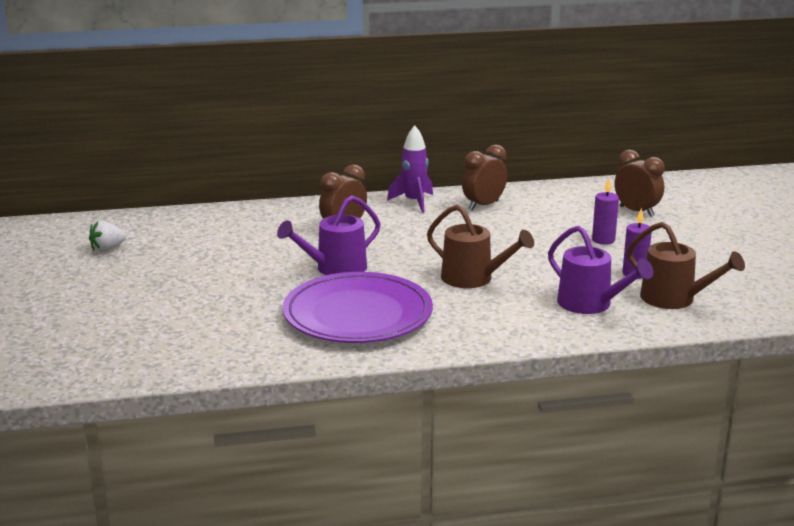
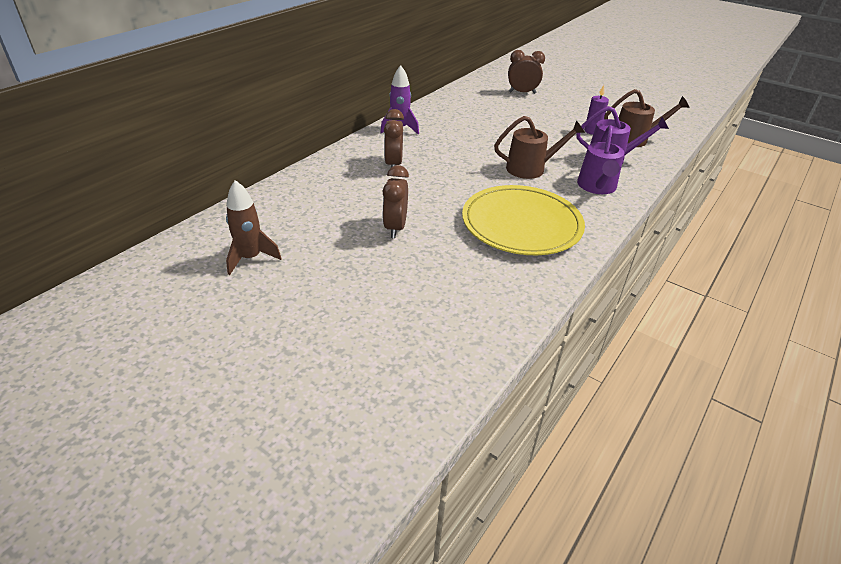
camera: 45 degrees left, 15 degrees up
white strawberry [89,221,126,252] -> brown rocket [226,180,282,275]
purple watering can [277,195,381,275] -> purple watering can moved to [577,125,624,194]
purple plate [282,272,433,343] -> yellow plate [462,185,585,255]
brown clock [462,145,507,210] -> brown clock moved to [382,165,409,238]
purple candle [592,178,619,245] -> none

